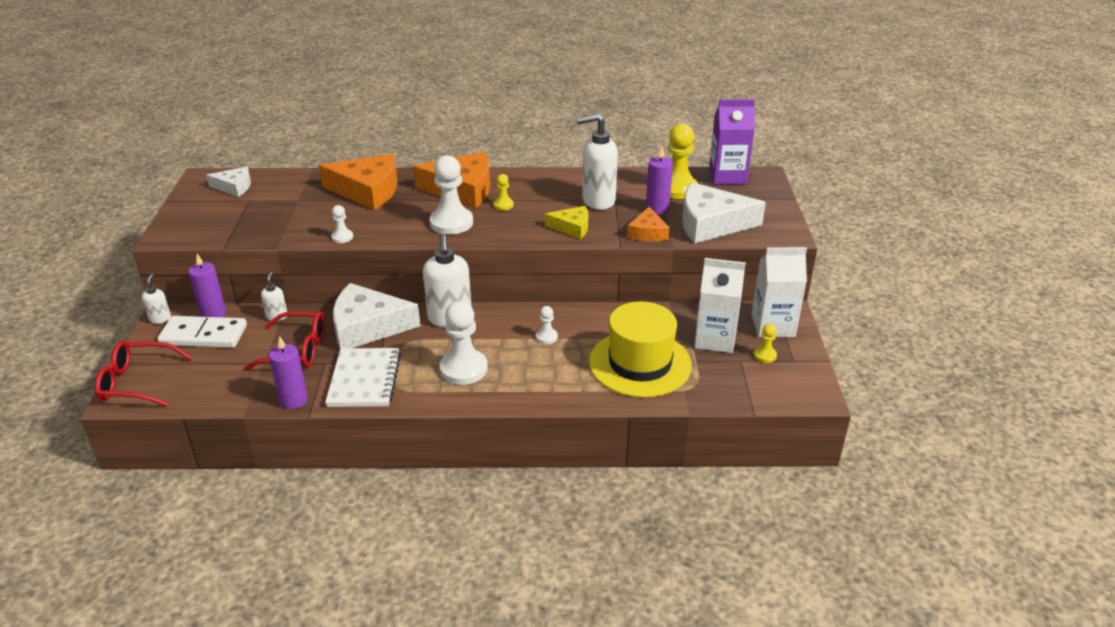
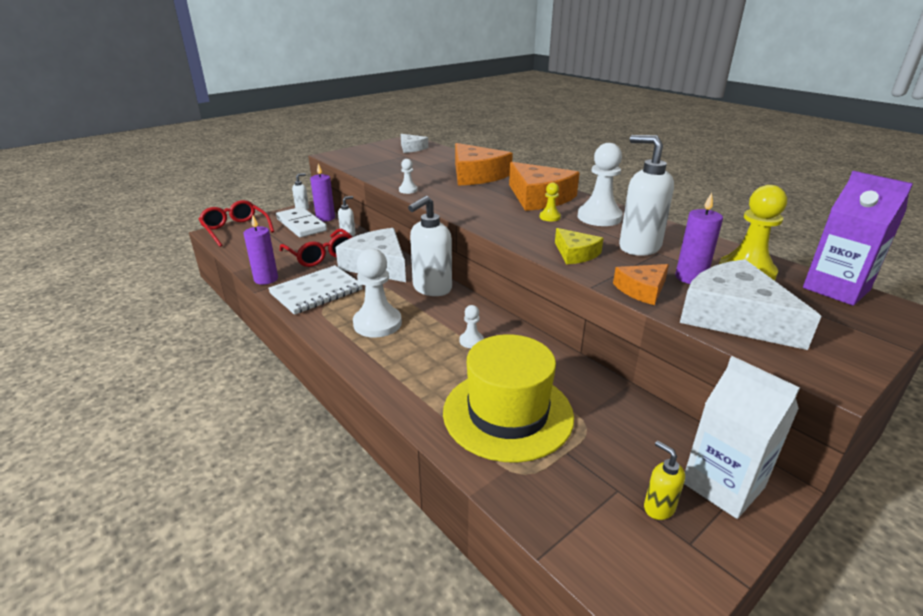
camera: 50 degrees right, 5 degrees down
white pawn [430,155,473,234] -> white pawn moved to [578,143,623,226]
white carton [694,258,746,353] -> none
yellow pawn [754,324,777,363] -> yellow soap dispenser [644,441,685,520]

